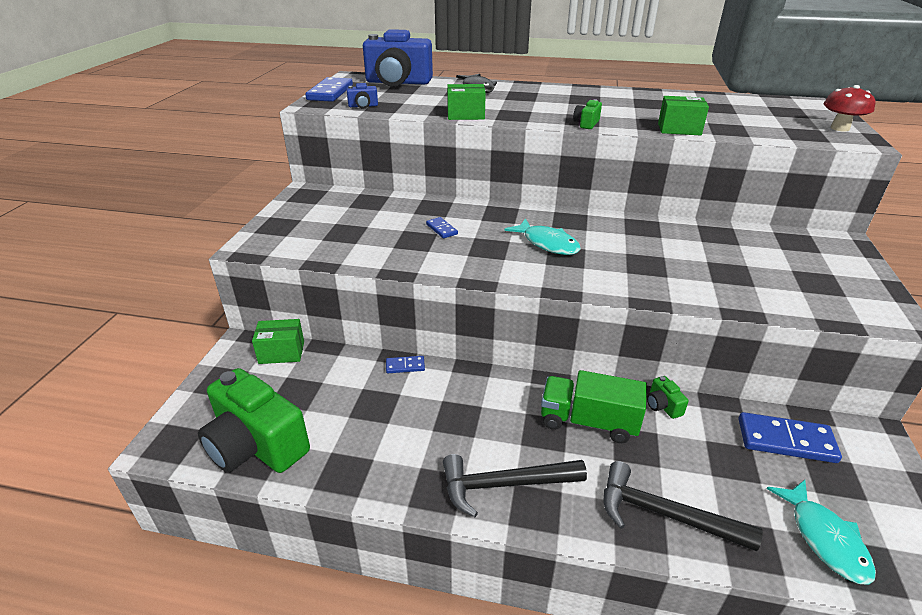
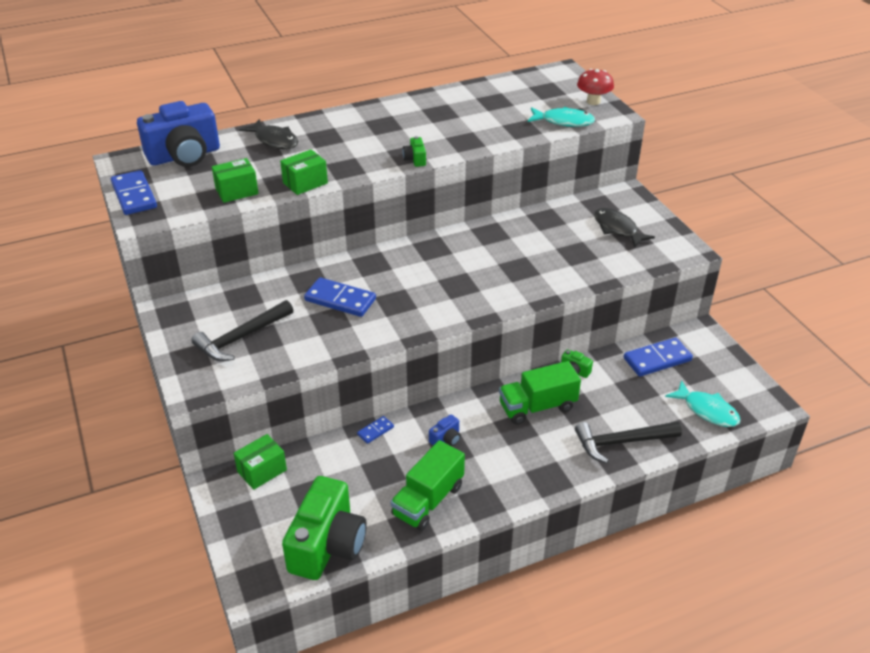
camera: 35 degrees left, 5 degrees up
green camera [198,368,310,473] -> green camera turned 75 degrees counterclockwise [282,476,367,580]
blue camera [347,83,378,109] -> blue camera moved to [429,414,461,446]
blue domino [426,217,458,238] -> blue domino [304,277,376,317], size x1.95
black hammer [443,454,587,517] -> black hammer moved to [191,300,293,361]
turquoise fish [504,218,581,255] -> turquoise fish moved to [528,107,595,127]
green box [658,96,709,136] -> green box moved to [212,158,259,203]
none -> green truck [391,440,465,531]
none -> black fish [594,208,655,247]

